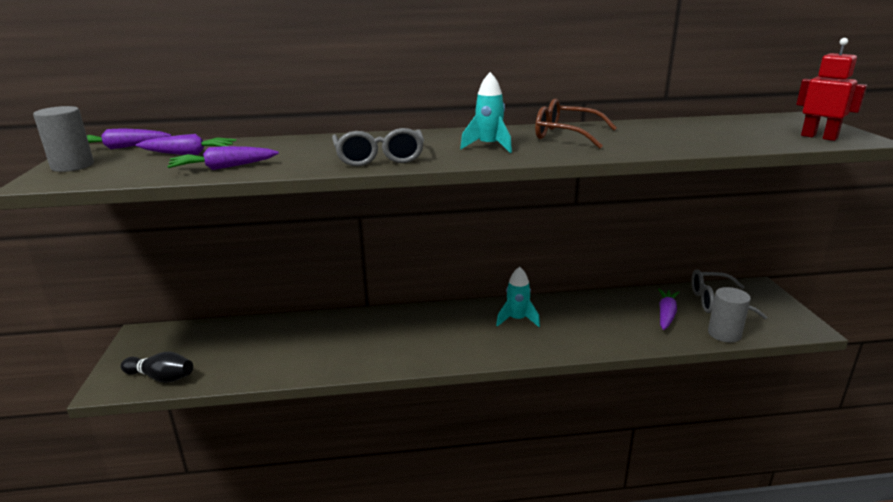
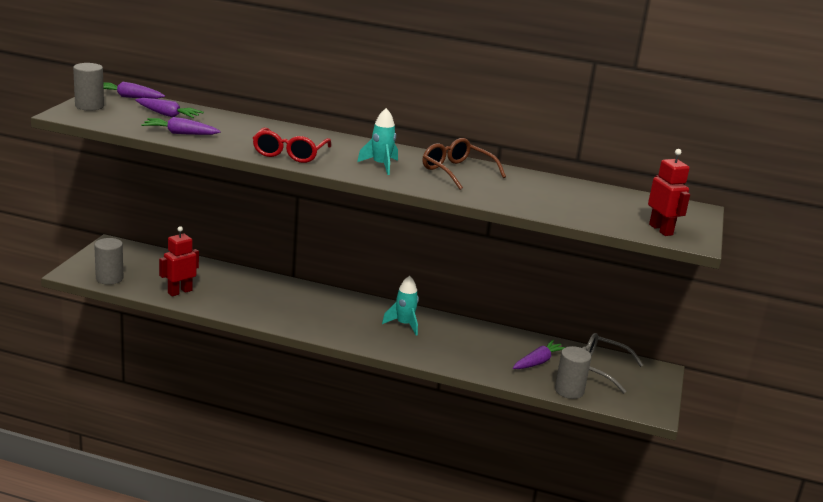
camera: 20 degrees right, 0 degrees up
black bowling pin [121,351,193,383] -> grey cylinder [94,238,124,285]
grey glasses [332,128,424,166] -> red glasses [253,127,331,163]
none -> red robot [159,226,199,296]

